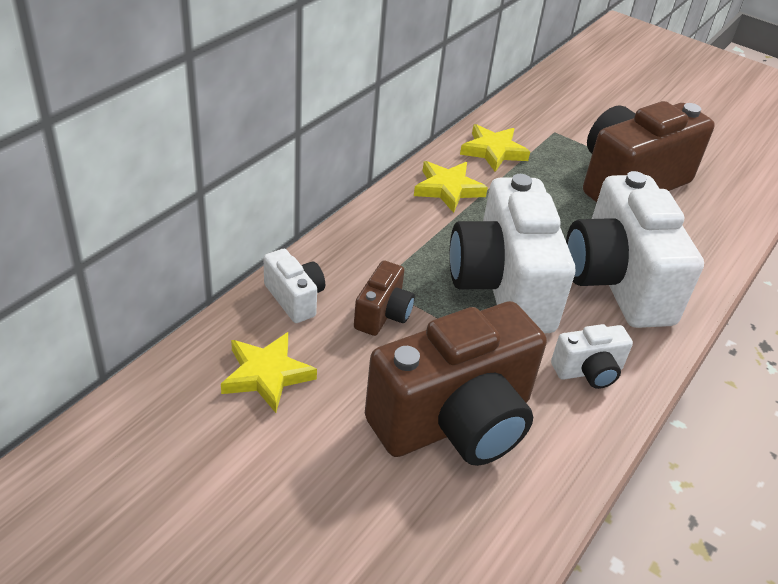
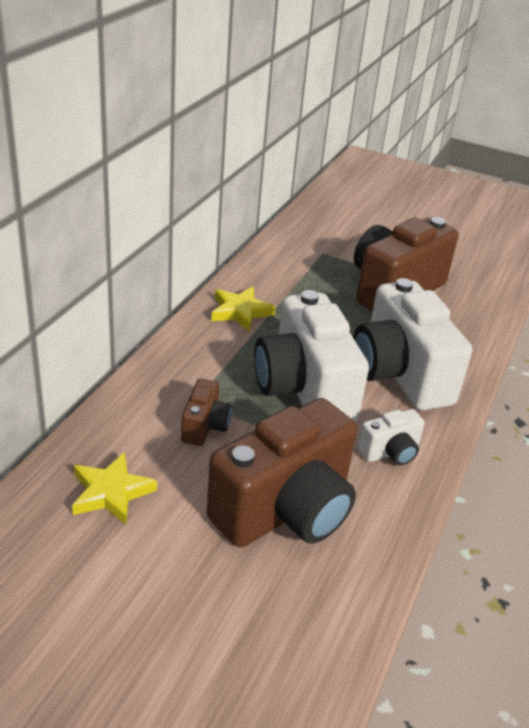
camera: 10 degrees left, 5 degrees down
white camera [264,249,325,323] -> none
yellow star [460,124,530,172] -> none

